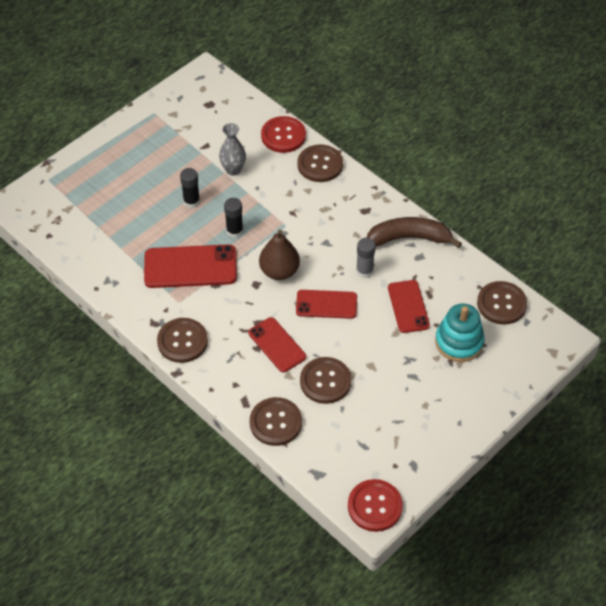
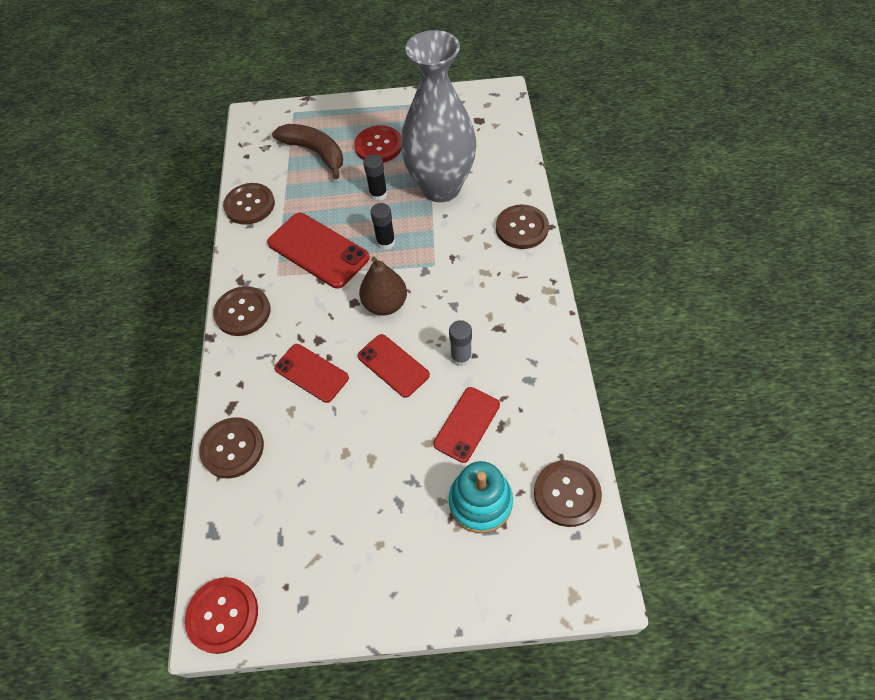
camera: 45 degrees right, 5 degrees up
grey vase [219,123,246,176] -> grey vase [401,30,476,202], size x2.43
red phone [248,317,306,372] -> red phone turned 60 degrees counterclockwise [274,344,349,403]
red button [261,116,306,153] -> red button moved to [354,125,401,163]
brown button [300,357,352,404] -> brown button moved to [223,183,275,225]
brown banana [367,217,462,248] -> brown banana moved to [272,124,343,179]

